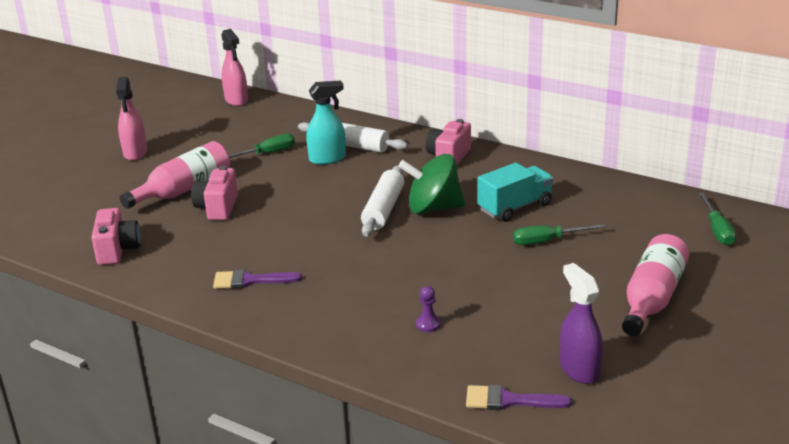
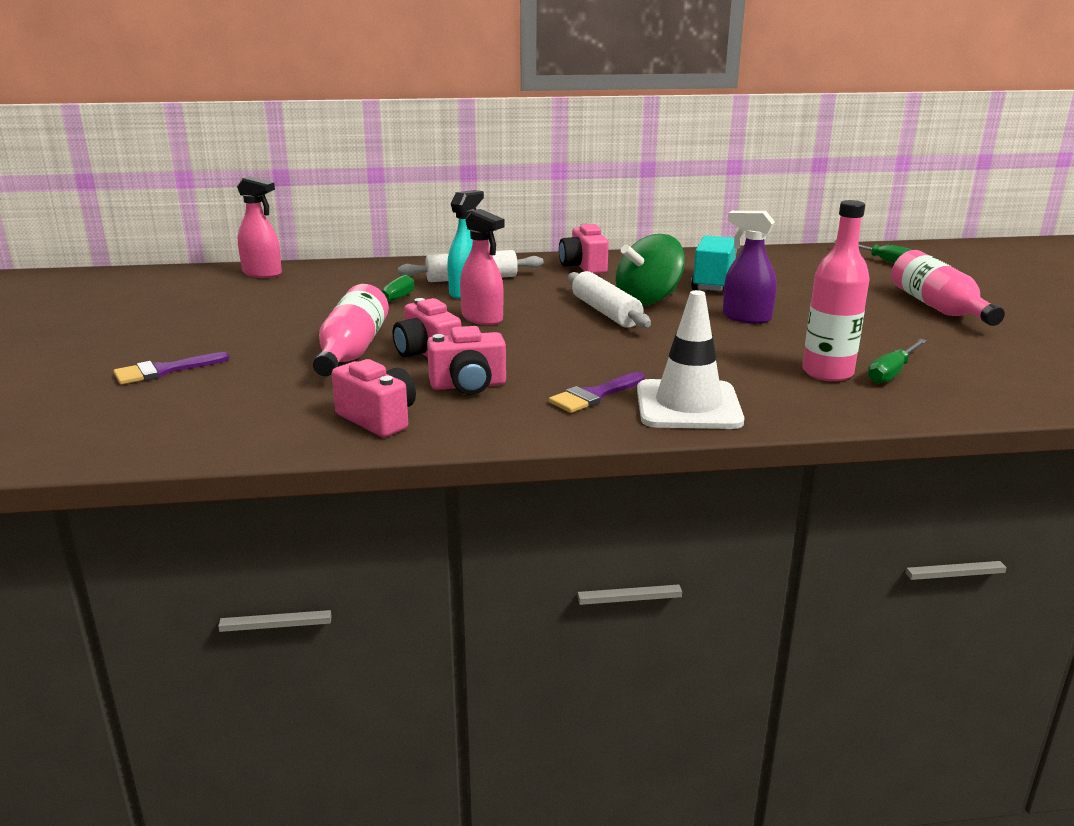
camera: 40 degrees left, 5 degrees down
pink spray bottle [116,77,147,161] -> pink spray bottle moved to [460,209,504,325]
purple pawn [416,286,441,332] -> pink bottle [802,200,870,382]
purple brush [466,385,571,410] -> purple brush moved to [113,352,230,384]
green screwdriver [513,224,606,245] -> green screwdriver moved to [868,339,927,384]
purple spray bottle [560,263,603,384] -> purple spray bottle moved to [723,211,777,324]
none -> pink camera [427,326,506,395]
none -> white traffic cone [637,290,744,429]

